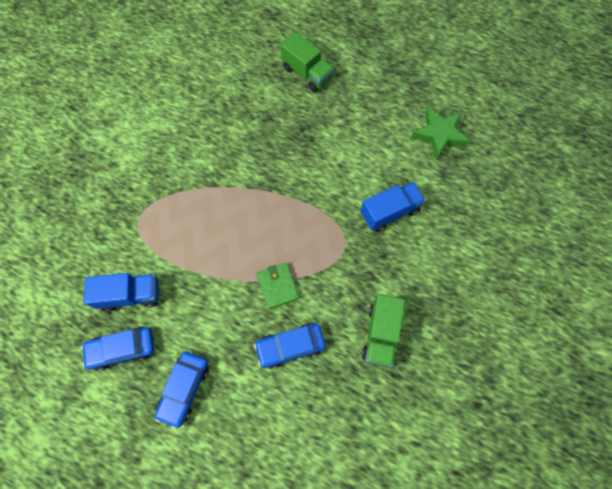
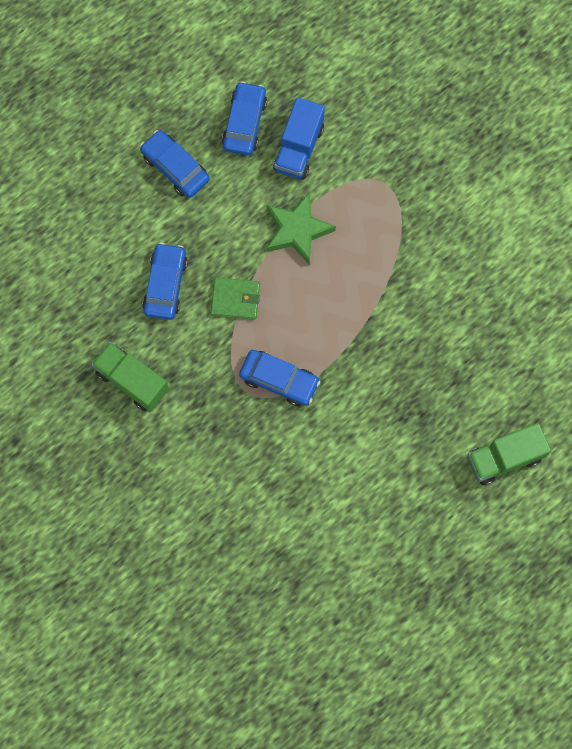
camera: 115 degrees right, 5 degrees up
blue truck [360,182,426,232] -> none
green star [411,107,470,160] -> green star moved to [267,193,336,264]
none -> blue car [239,350,320,406]

